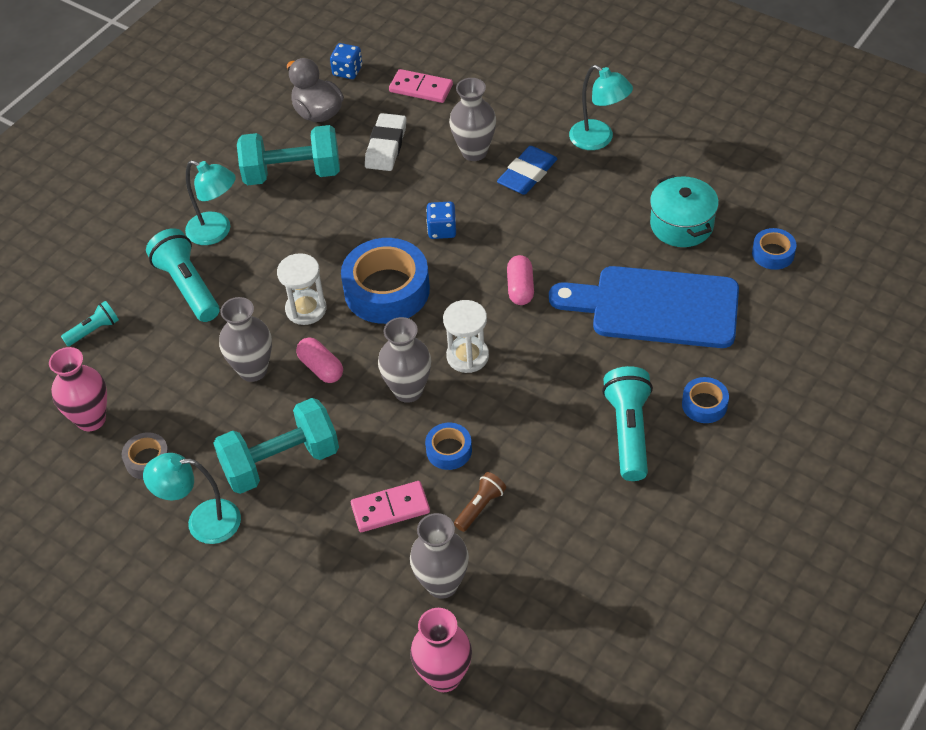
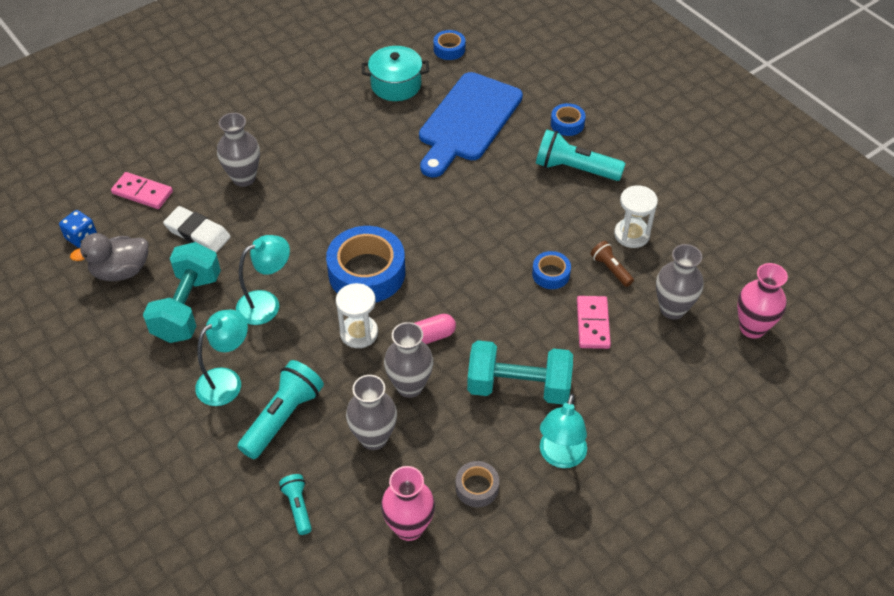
camera: 75 degrees left, 0 degrees up
turquoise flashlight [146,228,219,322] -> turquoise flashlight turned 135 degrees clockwise [237,360,324,459]
turquoise dumbbell [213,398,339,494] -> turquoise dumbbell turned 75 degrees counterclockwise [467,340,573,405]
grey vase [378,317,431,403] -> grey vase moved to [346,375,397,450]
pink domino [389,69,453,103] -> pink domino turned 75 degrees clockwise [111,172,173,209]
blue dice [426,202,456,239] -> none
white hourglass [443,300,489,373] -> white hourglass moved to [614,185,658,248]
blue eraser [497,146,558,195] -> none
pink capsule [507,255,534,305] -> none
turquoise lamp [569,65,633,150] -> turquoise lamp moved to [236,235,290,325]

